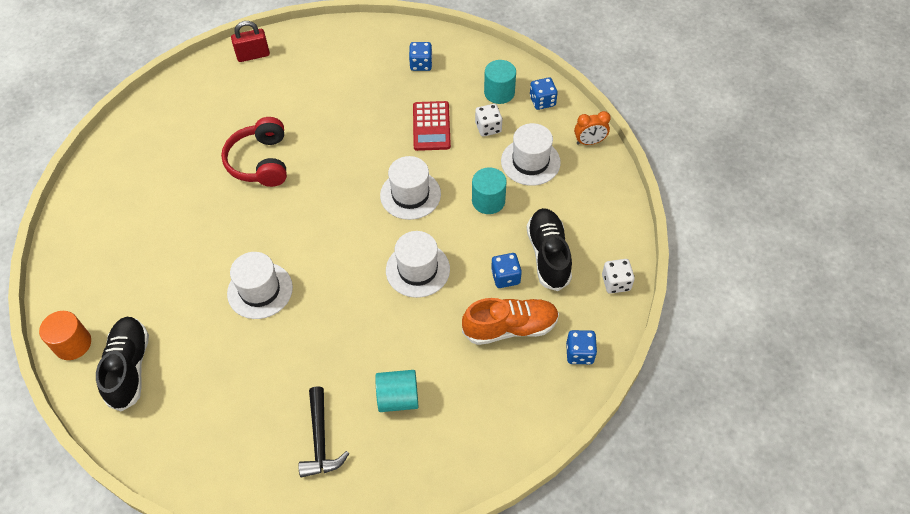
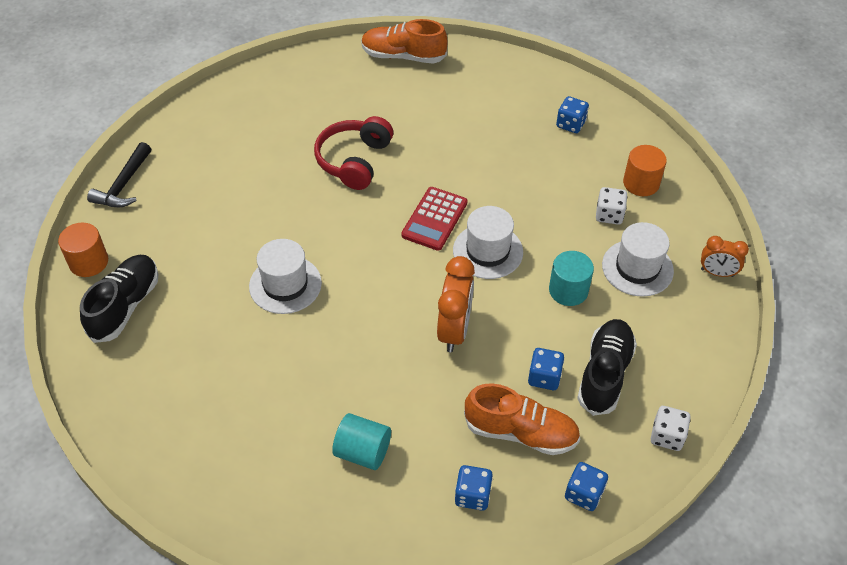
camera: 25 degrees right, 5 degrees down
red padlock [231,21,270,62] -> orange shoe [361,19,448,64]
black hammer [298,386,349,477] -> black hammer moved to [87,142,151,207]
white hat [386,231,450,298] -> orange clock [437,256,475,352]
red calculator [413,101,451,151] -> red calculator moved to [401,187,468,251]
turquoise cylinder [484,60,516,104] -> orange cylinder [623,145,667,196]
blue dice [530,77,558,110] -> blue dice moved to [455,465,493,511]

